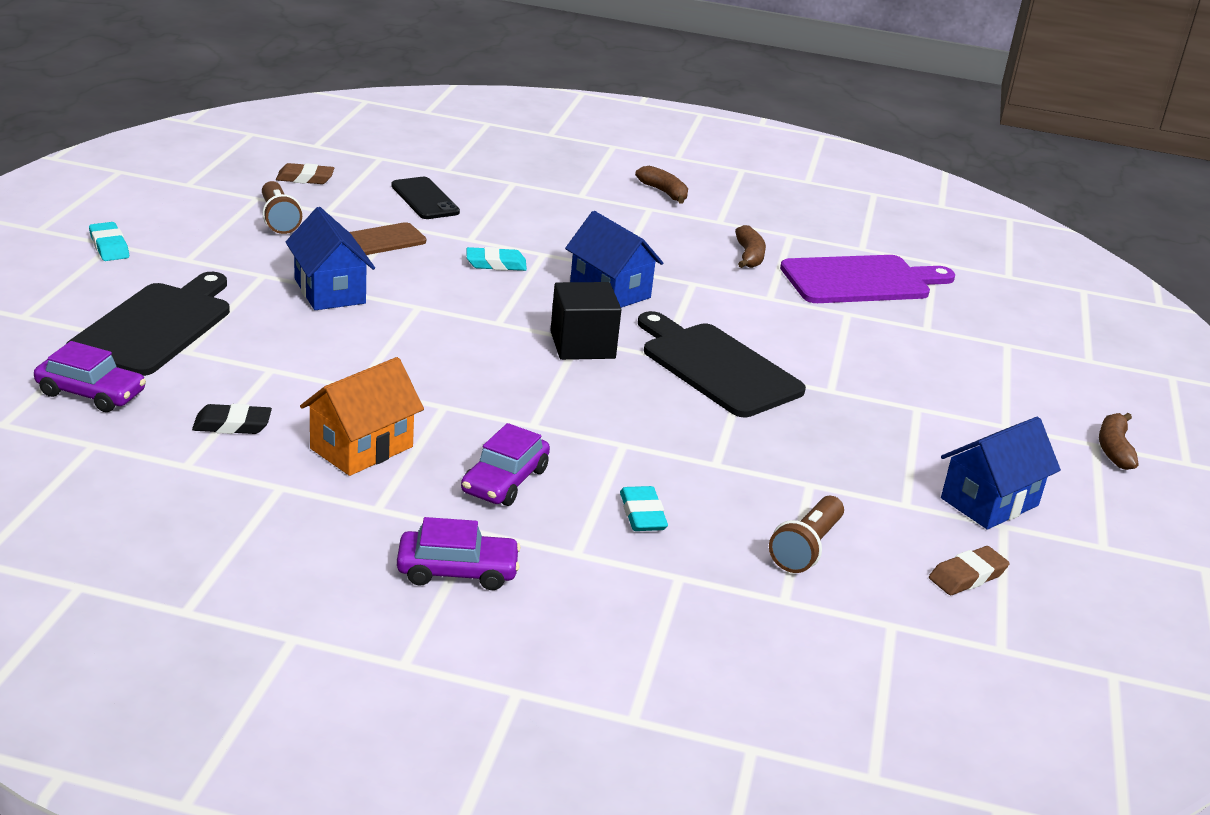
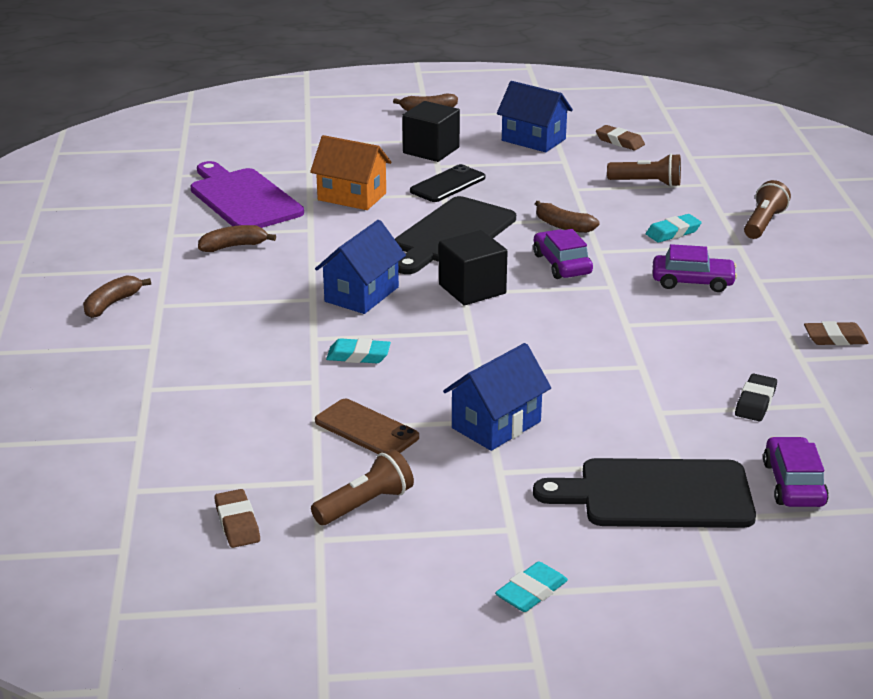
camera: 105 degrees left, 0 degrees up
black eraser [192,404,272,434] -> black eraser turned 45 degrees clockwise [735,374,777,421]
orange house [300,357,424,476] -> orange house moved to [310,135,391,210]
black phone [391,177,460,219] -> black phone moved to [410,164,485,202]
purple car [397,517,521,590] -> purple car moved to [533,229,593,279]
turquoise eraser [467,247,527,271] -> turquoise eraser turned 60 degrees counterclockwise [326,338,391,363]
none -> black cube [402,101,460,162]
none -> brown banana [535,201,600,233]
none -> brown flashlight [744,180,791,239]
none -> brown eraser [804,321,868,346]

